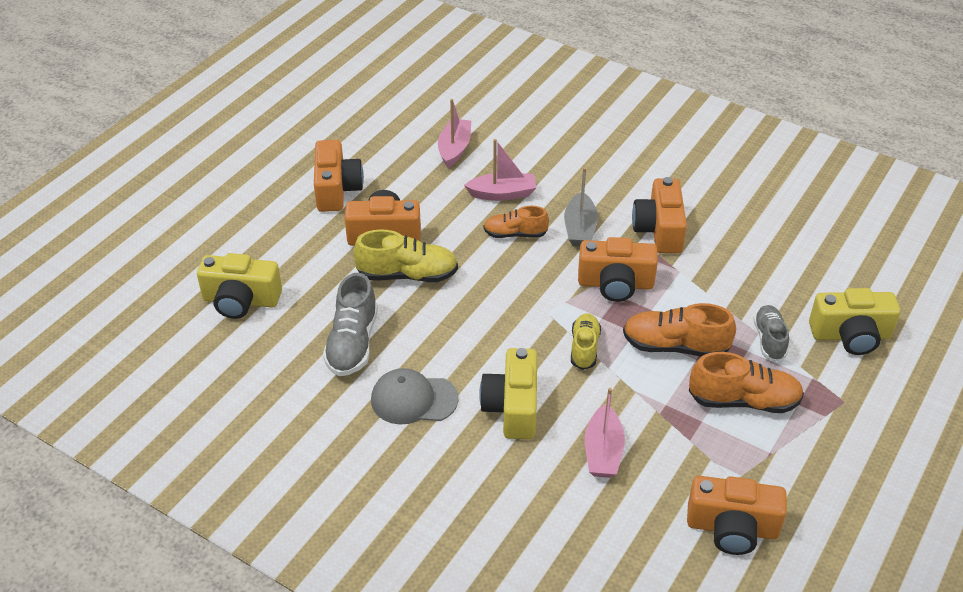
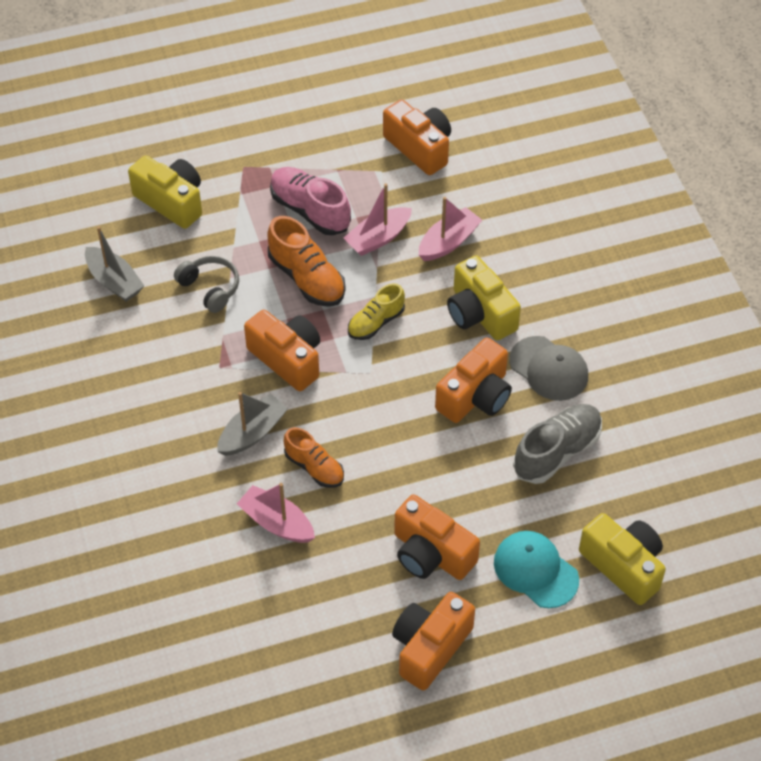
camera: 140 degrees left, 10 degrees up
yellow shoe [353,229,458,282] -> none
pink boat [438,99,471,168] -> pink boat moved to [344,183,412,256]
yellow camera [479,348,537,439] -> yellow camera turned 105 degrees clockwise [447,255,521,340]
orange camera [632,177,687,253] -> orange camera moved to [435,338,512,423]
orange shoe [689,352,804,413] -> pink shoe [270,167,351,235]
grey shoe [753,305,789,361] -> none
none -> grey boat [85,226,144,302]
none -> grey headphones [174,256,239,313]
none -> turquoise cap [494,531,579,608]

